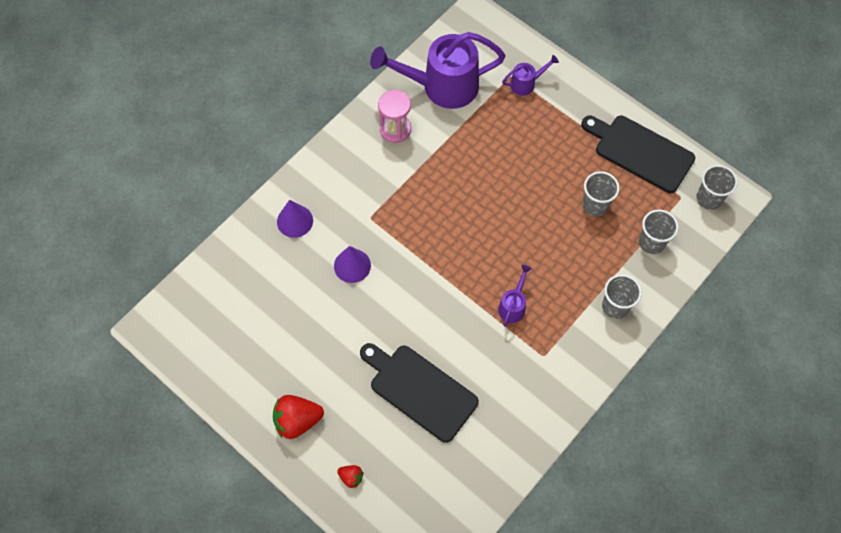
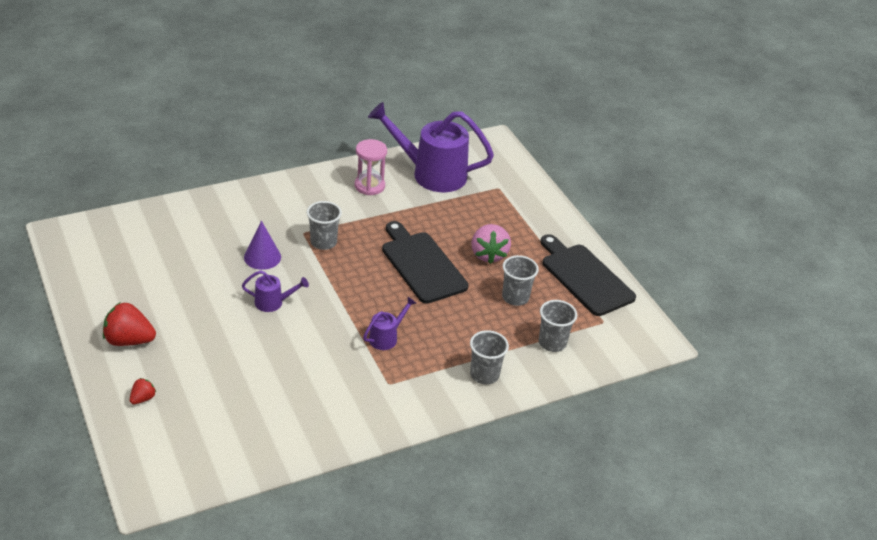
camera: 20 degrees right, 25 degrees down
purple cone [277,200,313,238] -> none
red strawberry [337,465,363,488] -> red strawberry turned 105 degrees counterclockwise [130,378,156,404]
black cutting board [360,343,479,443] -> black cutting board moved to [382,221,469,303]
purple watering can [502,55,559,96] -> purple watering can moved to [242,270,309,312]
grey cup [696,165,738,210] -> grey cup moved to [307,201,342,250]
none -> pink strawberry [471,224,511,264]

